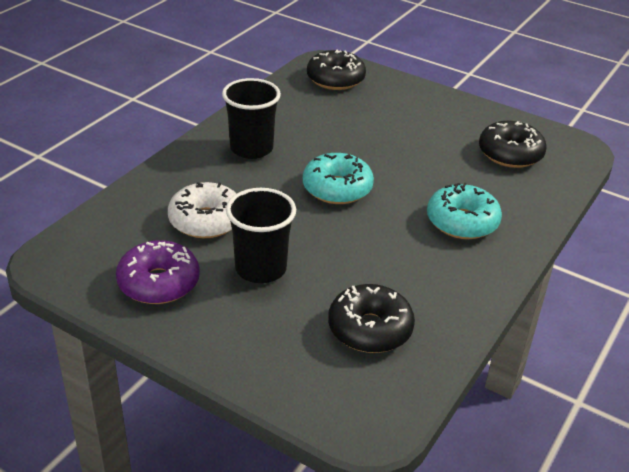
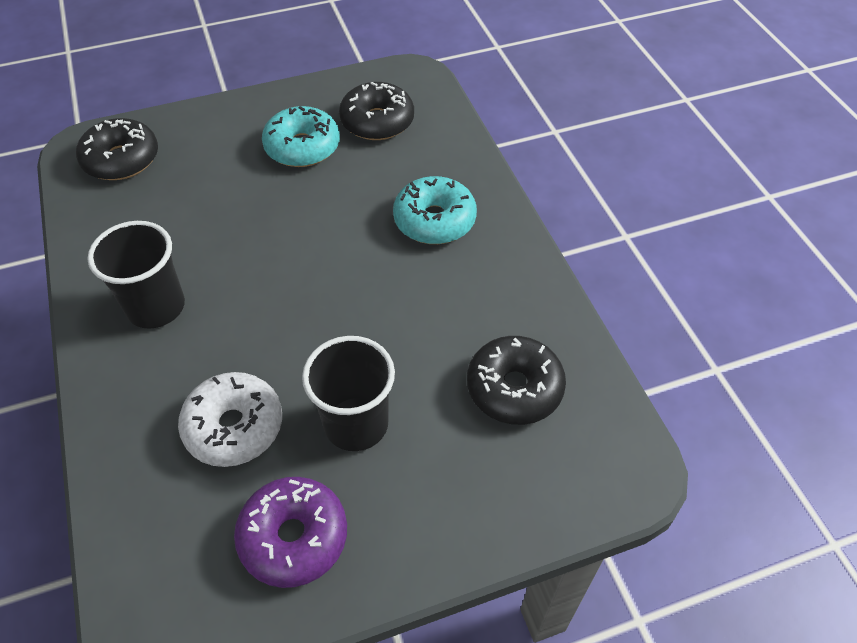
camera: 50 degrees left, 15 degrees up
turquoise donut [303,153,374,204] -> turquoise donut moved to [262,106,340,167]

